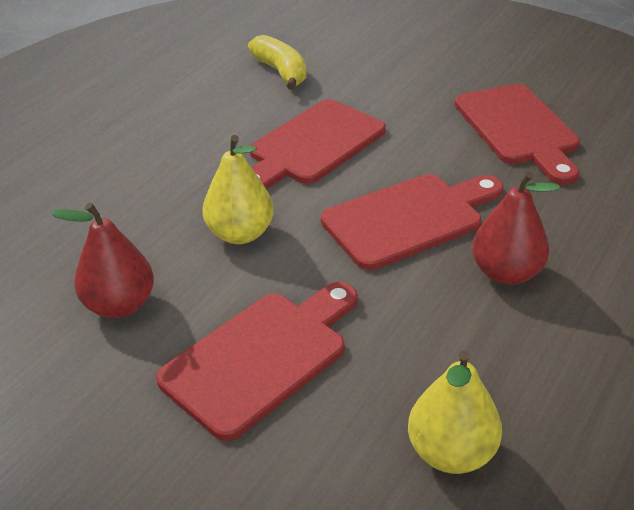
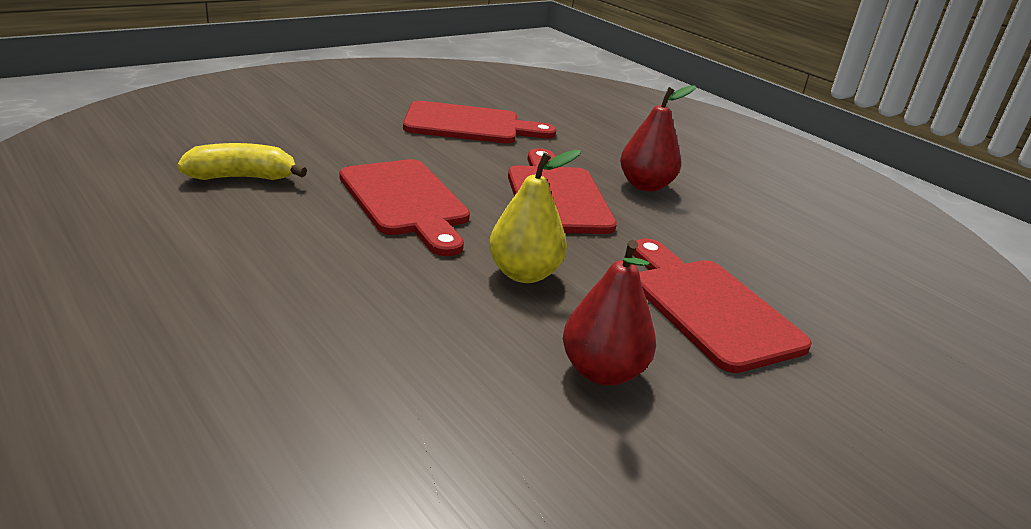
camera: 75 degrees left, 10 degrees down
yellow pear [408,350,502,474] -> none

